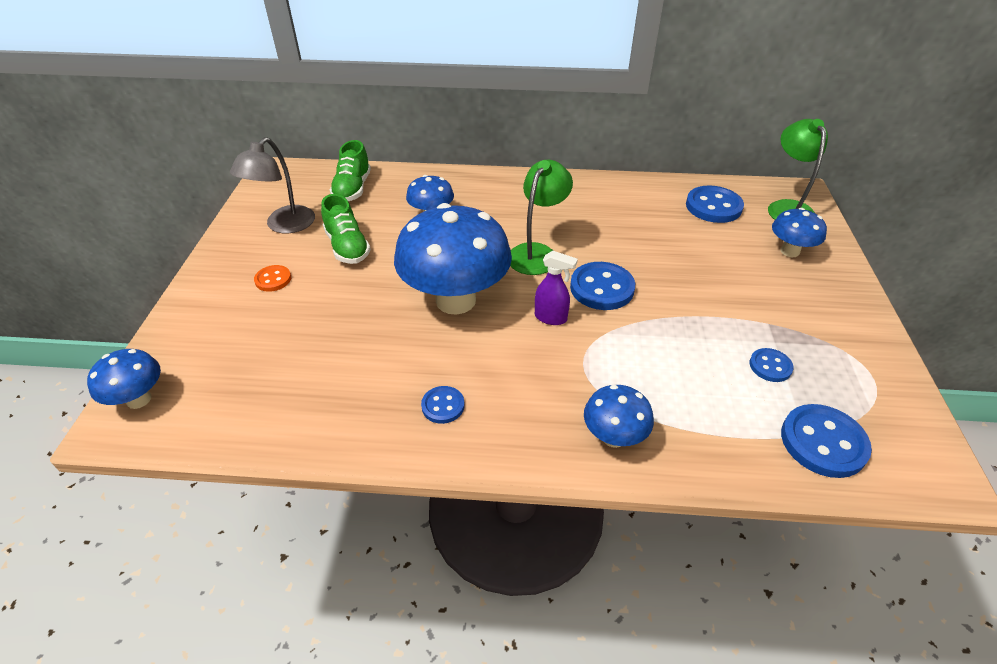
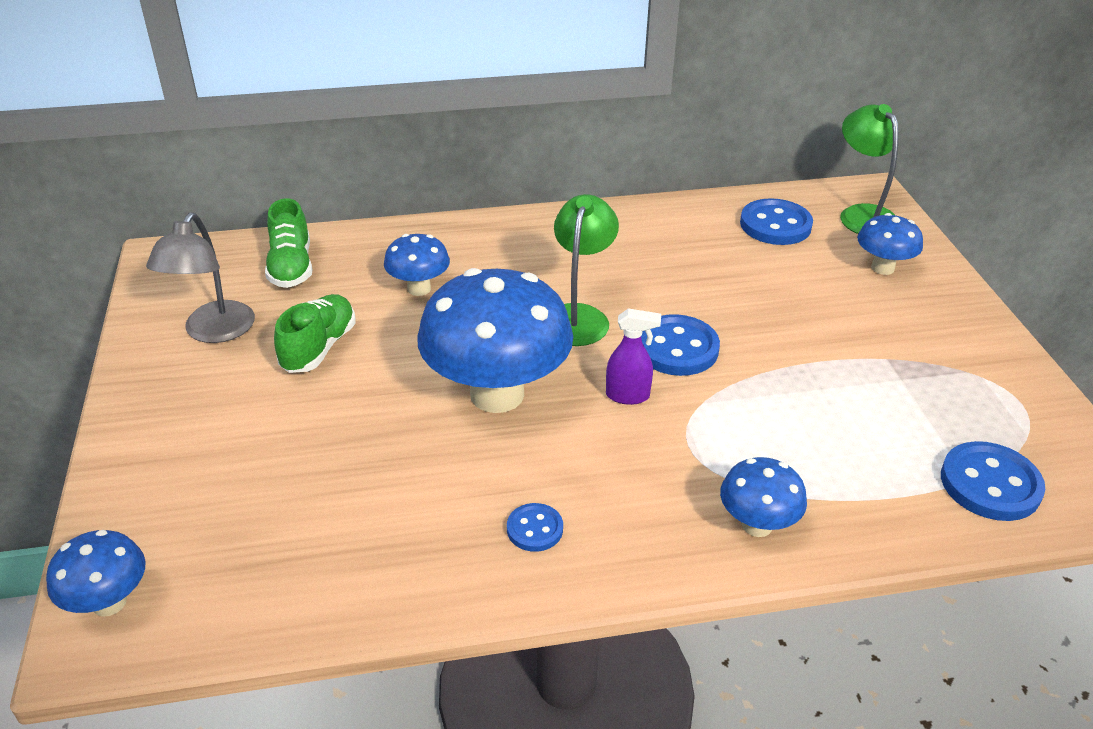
camera: 15 degrees left, 5 degrees down
orange button [254,265,291,292] -> none
green shoe [321,194,371,264] -> green shoe turned 120 degrees counterclockwise [274,294,356,373]
blue button [749,348,794,382] -> none

